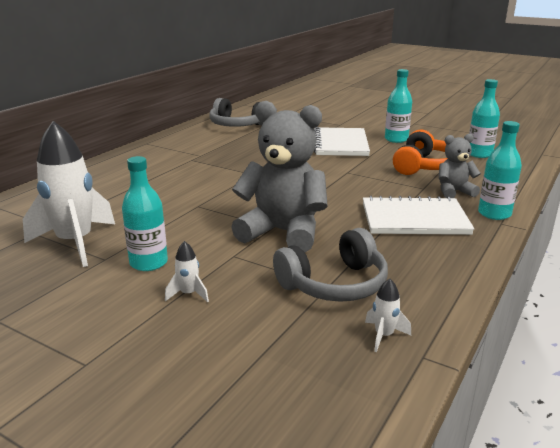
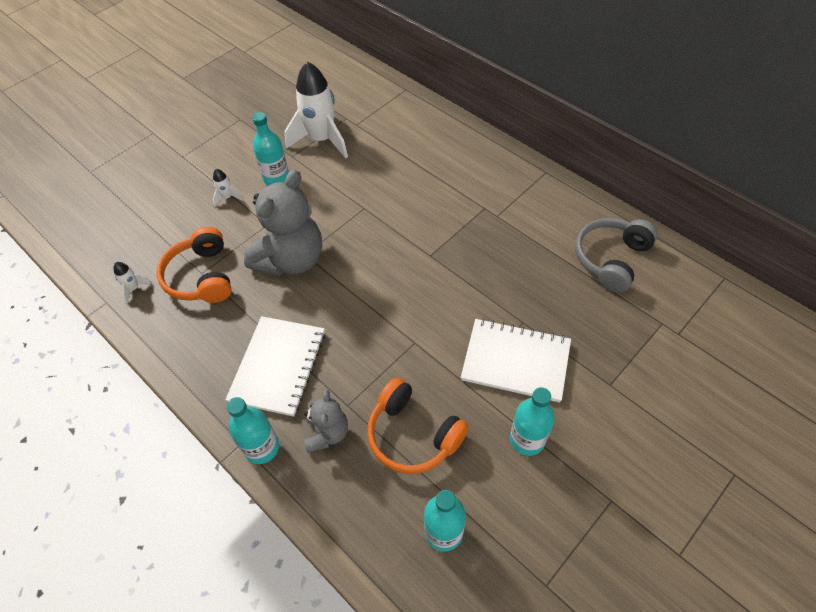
camera: 105 degrees right, 30 degrees up
grey headphones [273,228,388,302] -> orange headphones [156,227,232,303]

